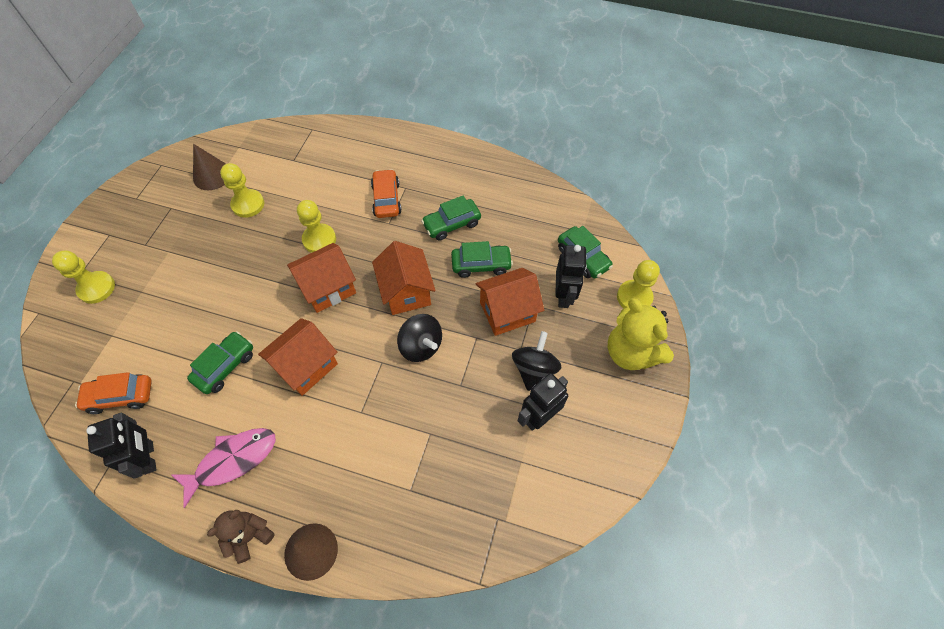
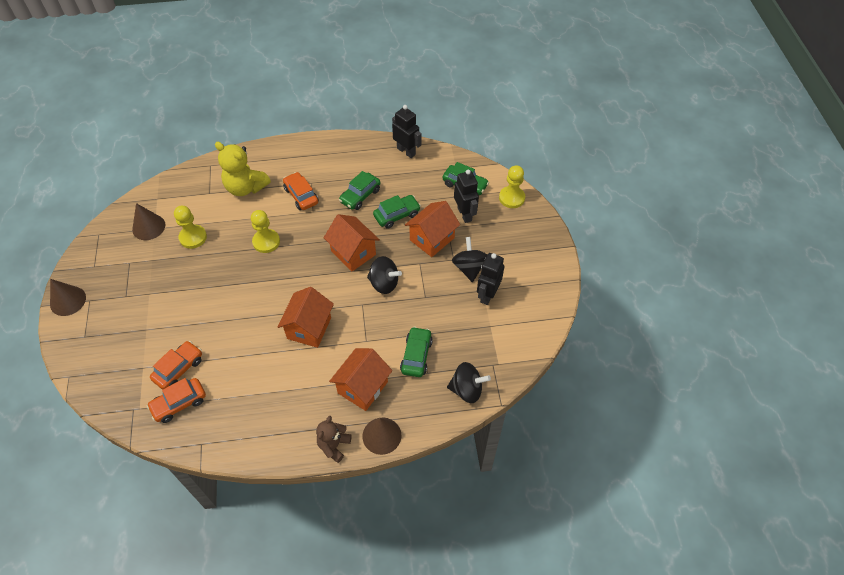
camera: 25 degrees left, 5 degrees down
yellow pawn [52,250,115,304] -> none
black robot [86,413,156,479] -> black robot moved to [392,105,422,158]
pink fish [170,428,276,508] -> none
green car [187,331,253,394] -> green car moved to [400,327,433,377]
orange house [287,243,356,313] -> orange house moved to [329,348,392,411]
yellow teddy bear [608,298,674,370] -> yellow teddy bear moved to [215,142,271,196]
none -> brown cone [50,279,86,316]
none -> orange car [150,341,202,389]
none -> black spinning top [447,362,491,403]

